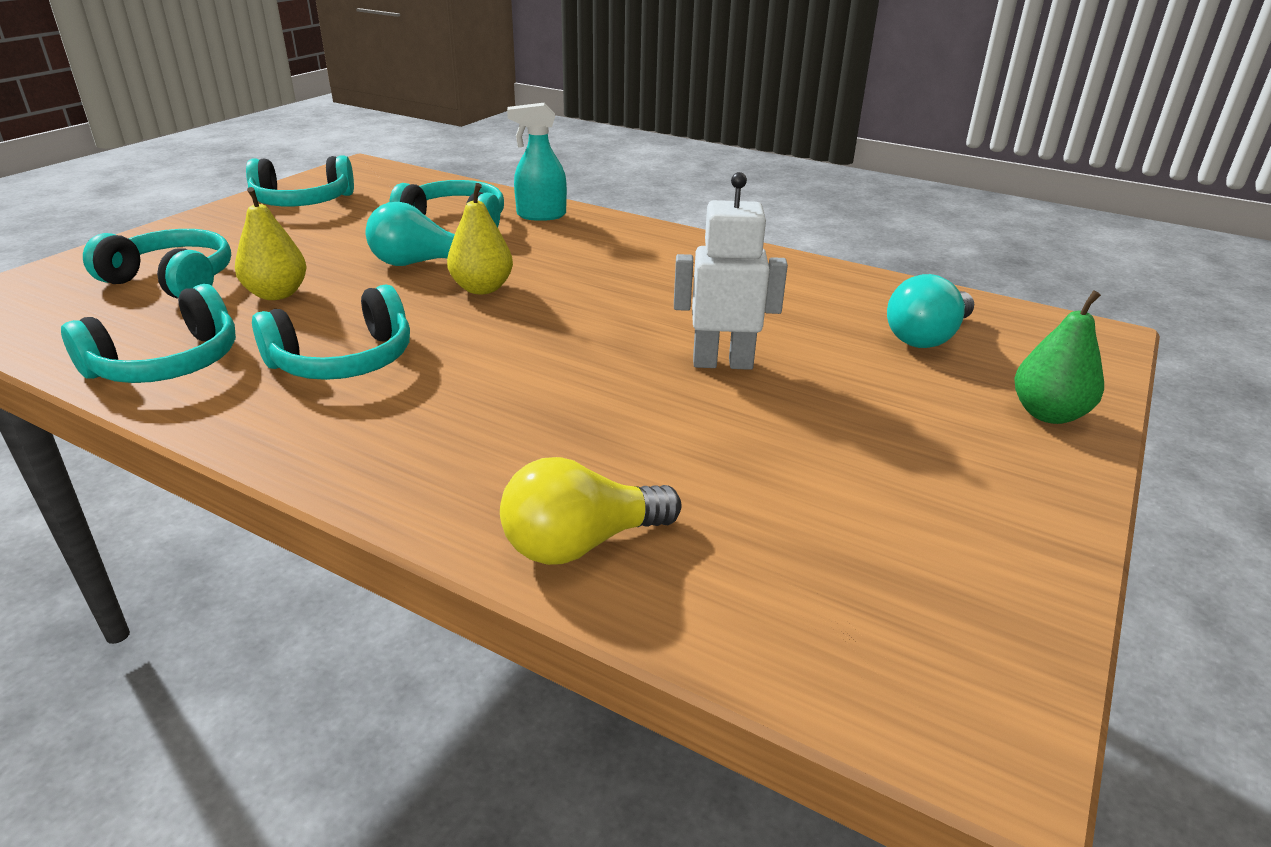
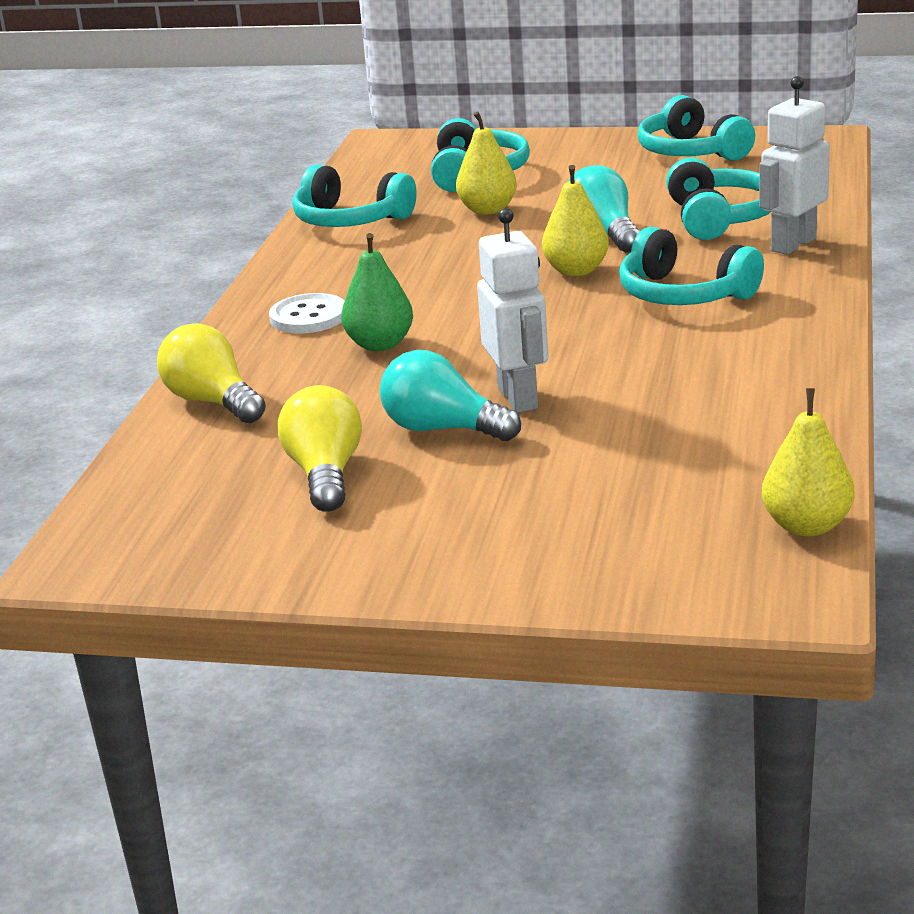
camera: 75 degrees right, 5 degrees down
turquoise headphones [252,285,410,380] -> turquoise headphones moved to [619,227,764,305]
turquoise spray bottle [507,103,567,221] -> white robot [759,76,830,255]
turquoise light bulb [887,274,974,348] -> turquoise light bulb moved to [380,350,521,441]
green pear [1015,290,1104,424] -> green pear moved to [341,233,413,351]
none -> white button [269,293,345,333]
none -> yellow light bulb [278,385,362,512]
none -> yellow pear [762,388,854,537]

